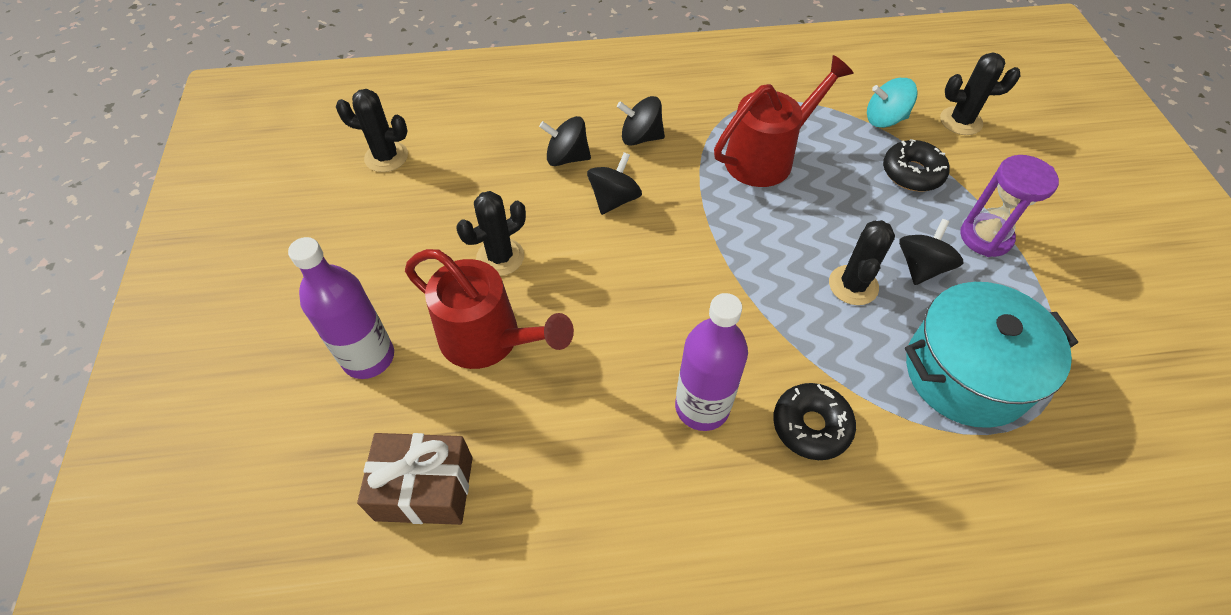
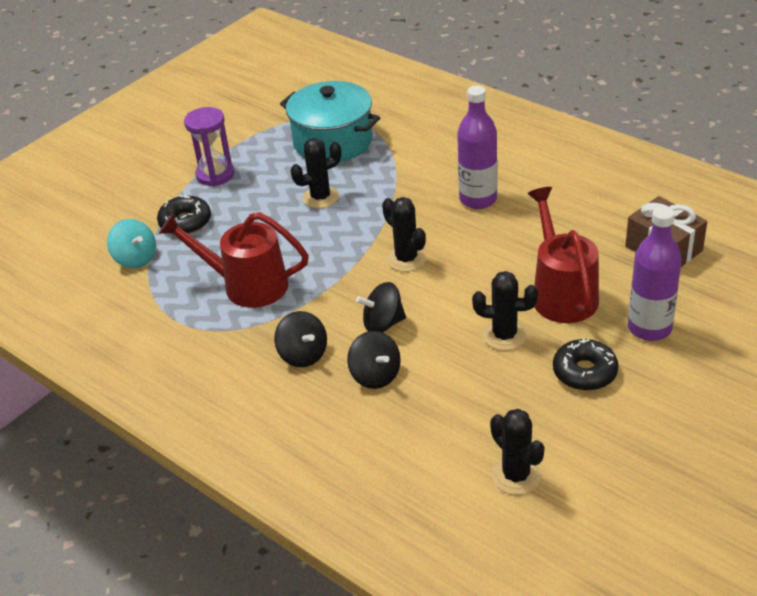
camera: 130 degrees left, 15 degrees down
black donut [773,383,856,460] -> black donut moved to [553,339,619,391]
black spinning top [899,219,963,285] -> none
black cactus [940,53,1021,135] -> black cactus moved to [382,197,426,272]

